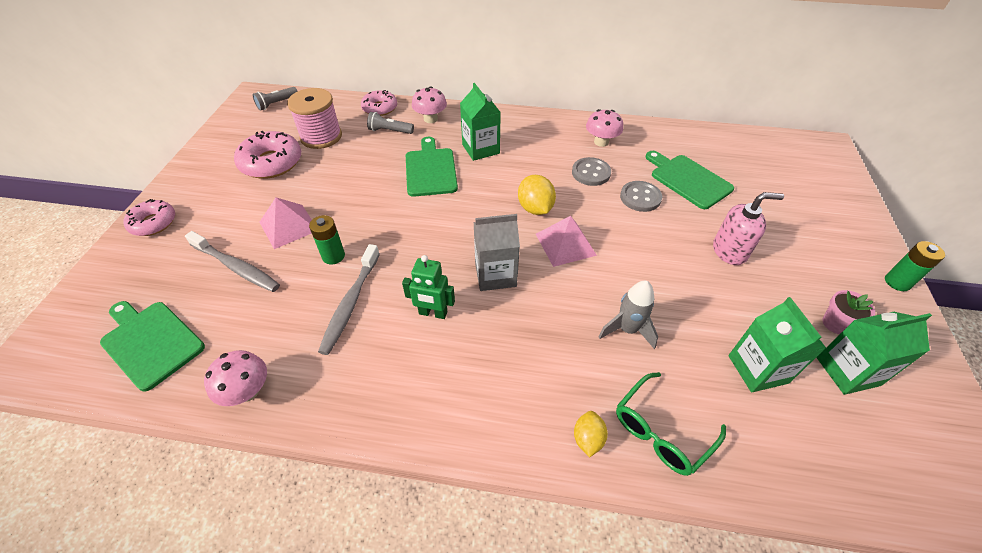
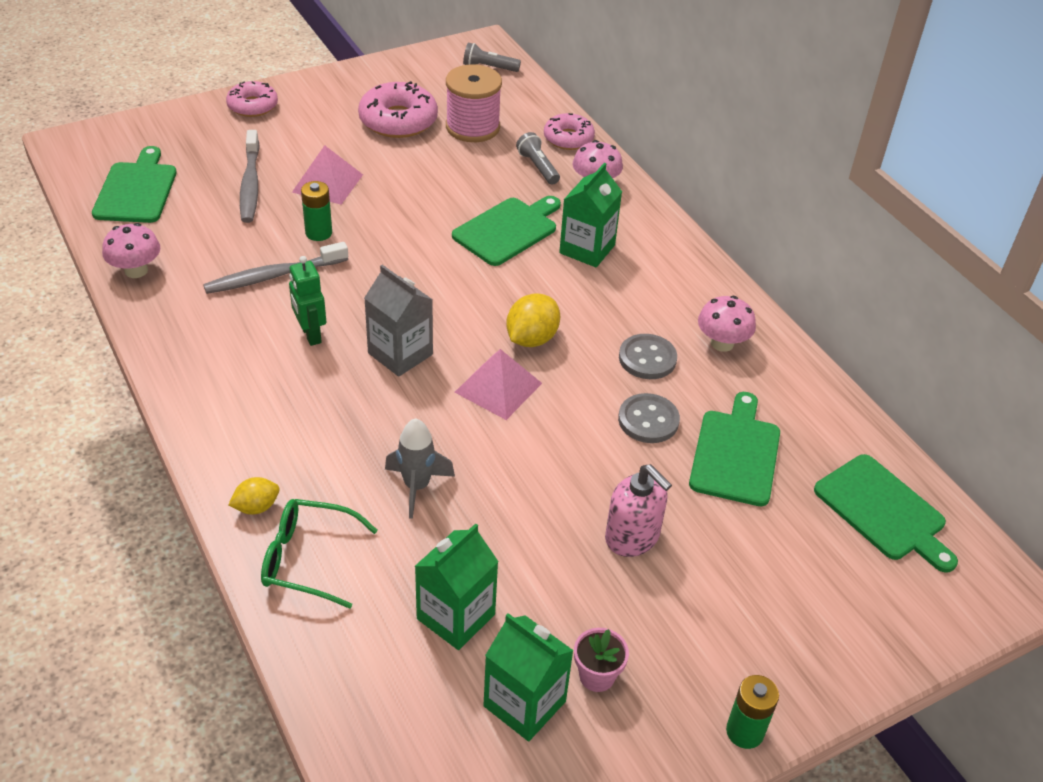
camera: 50 degrees right, 5 degrees down
none -> green cutting board [814,454,958,572]

